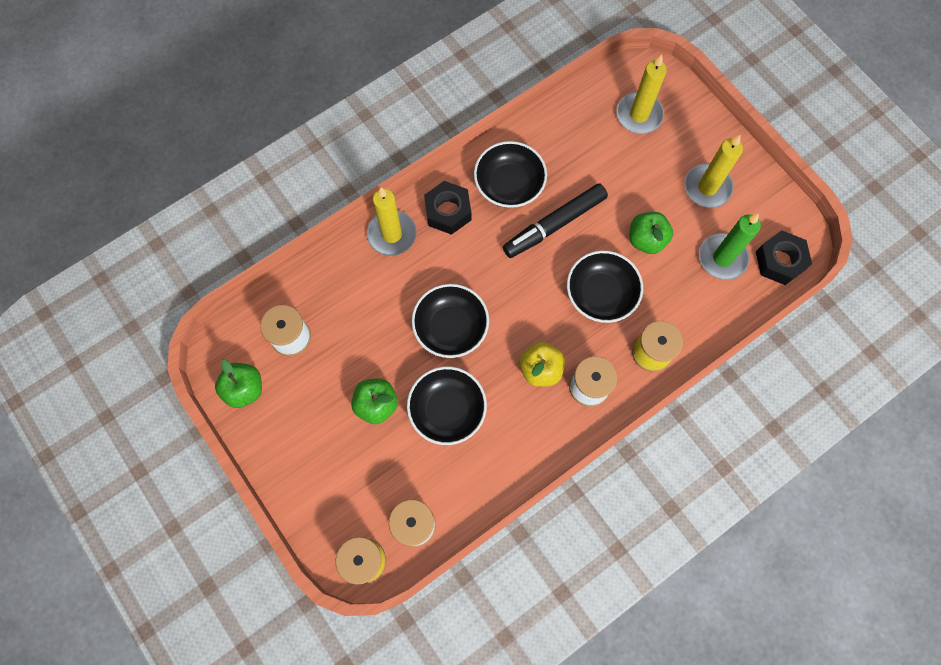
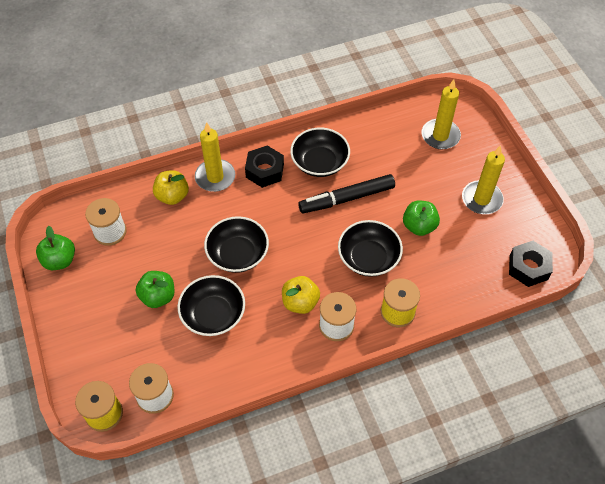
camera: 15 degrees right, 15 degrees down
green candle [699,214,761,280] -> none
none -> yellow apple [153,170,189,205]

